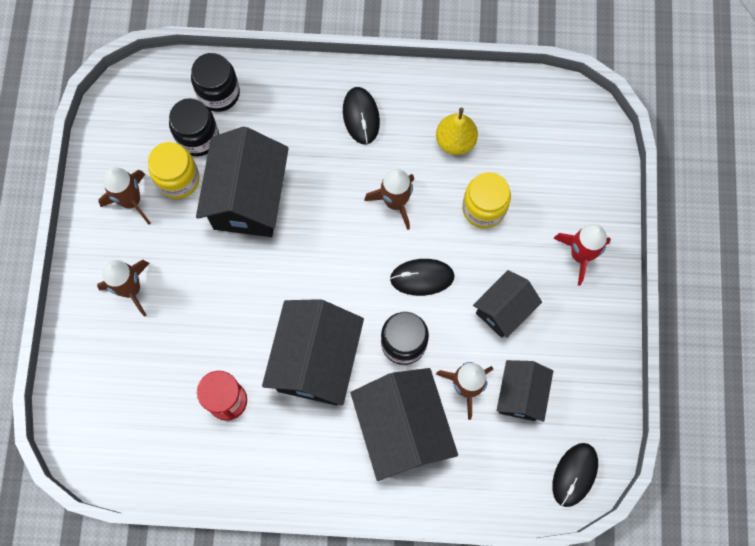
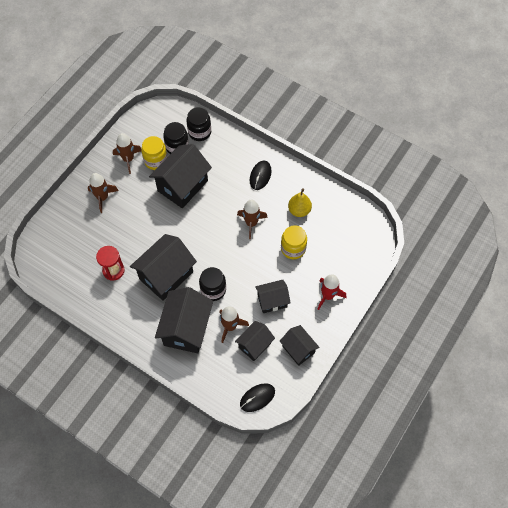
camera: 30 degrees right, 10 degrees down
black mouse [390,259,455,296] -> none
none -> black house [280,325,320,366]

